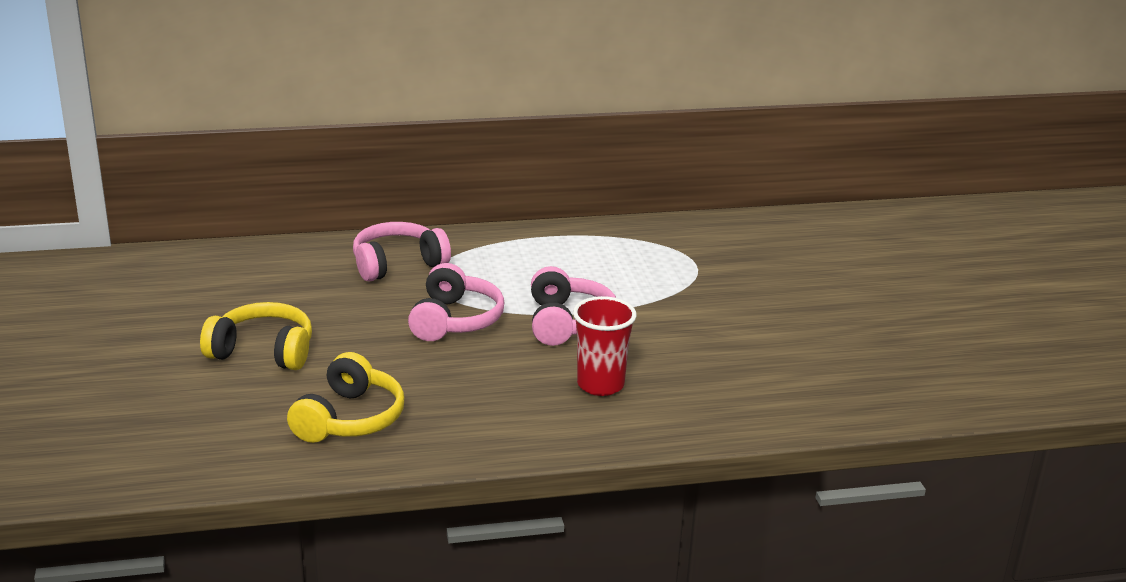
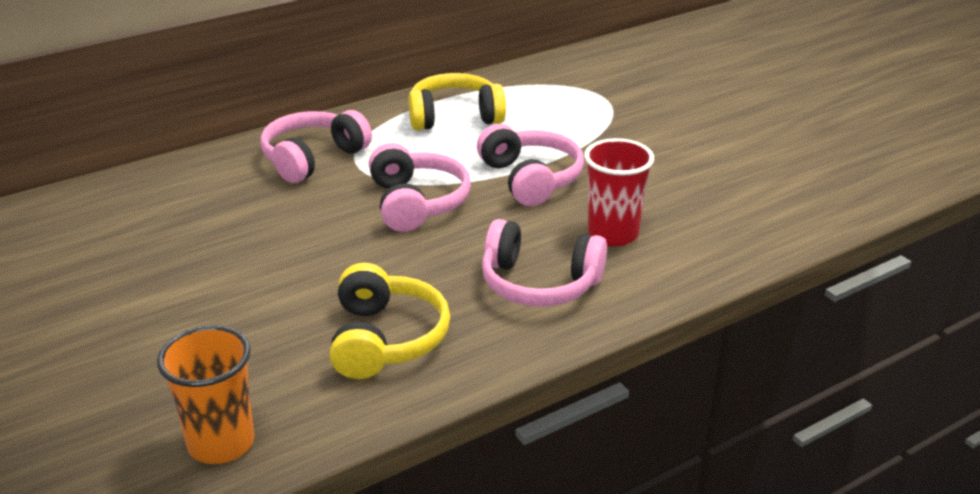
camera: 20 degrees left, 5 degrees up
yellow headphones [200,302,312,370] -> yellow headphones moved to [408,73,506,130]
none -> orange cup [157,325,254,464]
none -> pink headphones [482,219,607,307]

